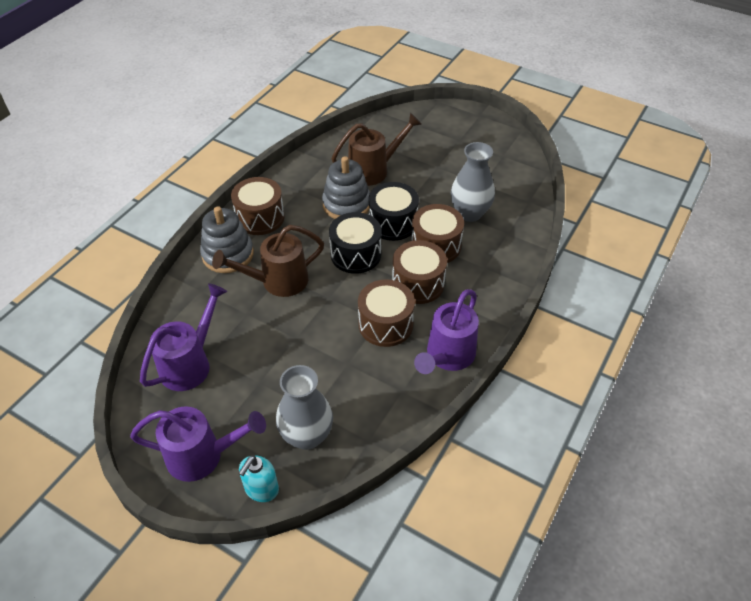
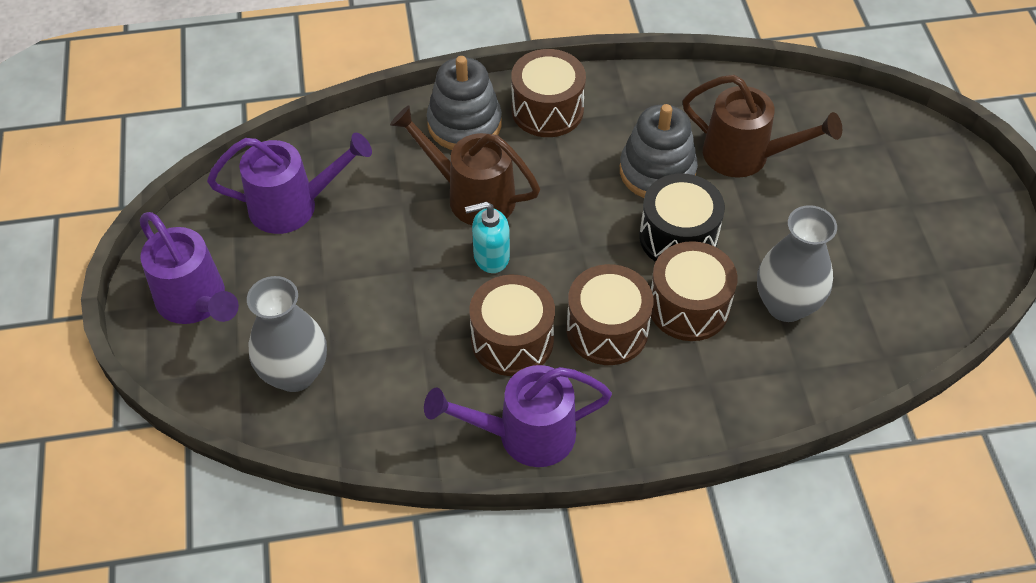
camera: 50 degrees right, 5 degrees up
turquoise soap dispenser [239,455,279,502] -> turquoise soap dispenser moved to [465,202,510,273]
black drum [329,212,381,274] -> none

